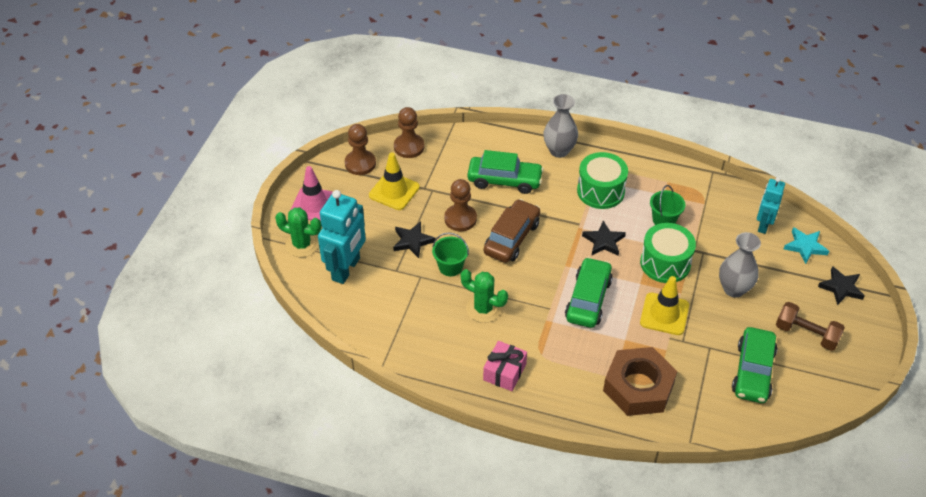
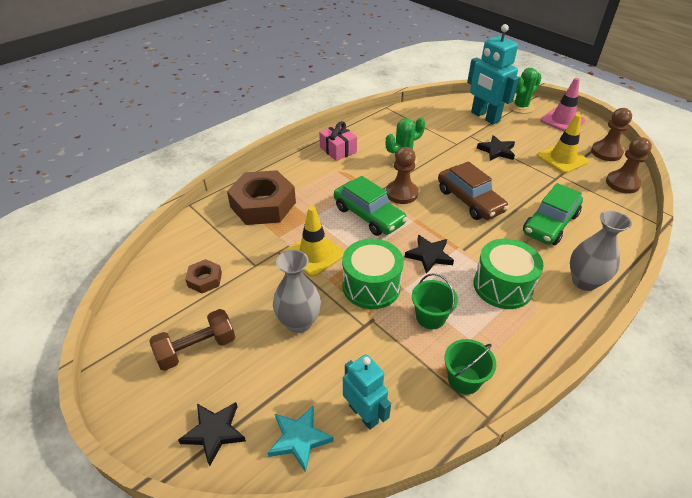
camera: 120 degrees right, 5 degrees down
green bucket [432,233,469,276] -> green bucket moved to [445,339,496,394]
brown pawn [444,179,477,231] -> brown pawn moved to [386,147,418,204]
green car [732,327,777,403] -> brown nut [185,259,222,293]

